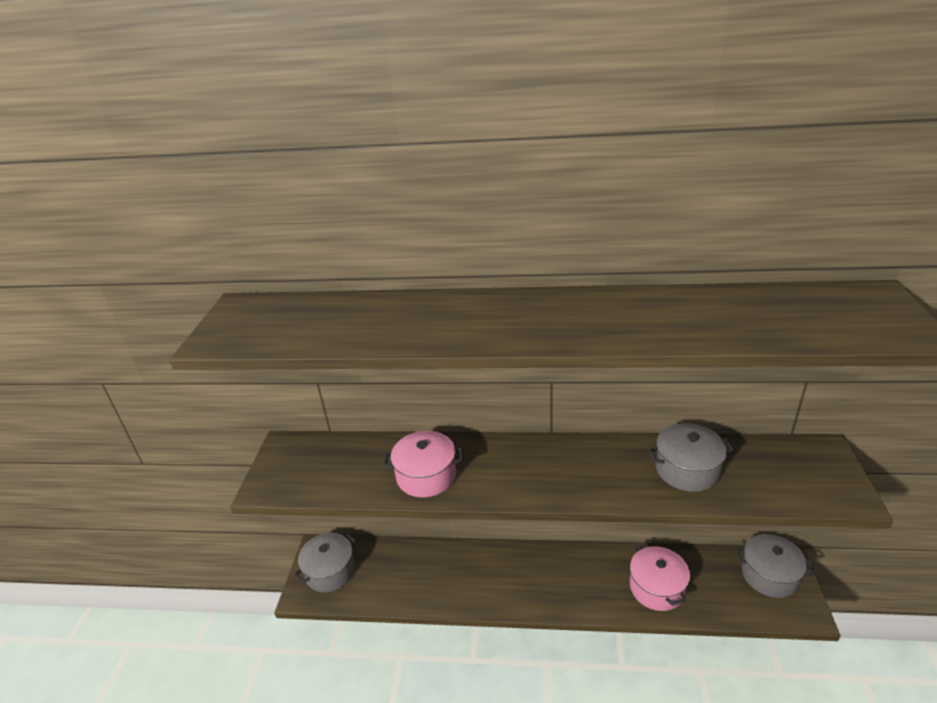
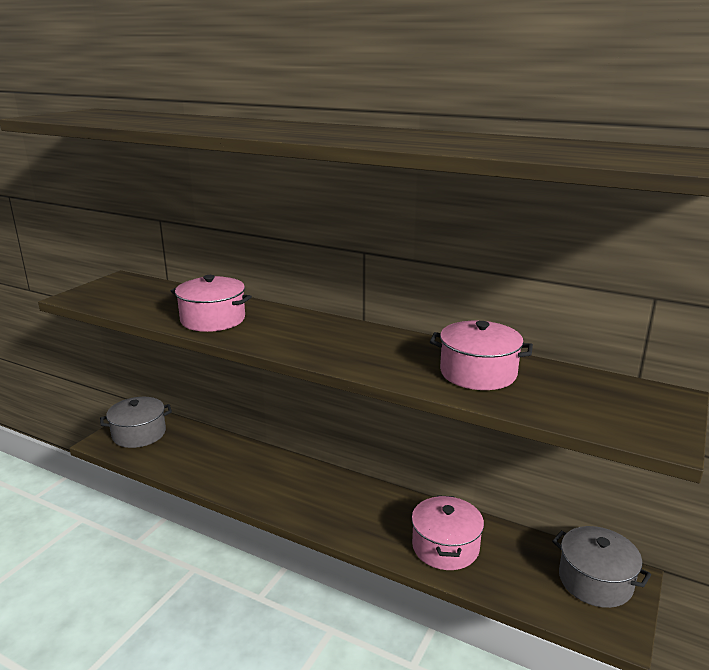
camera: 20 degrees right, 10 degrees down
grey pot [648,423,734,492] -> pink pot [430,321,533,390]

